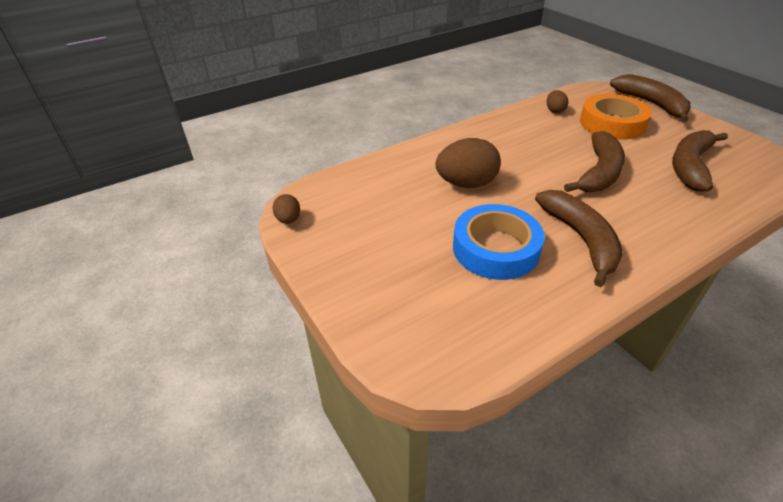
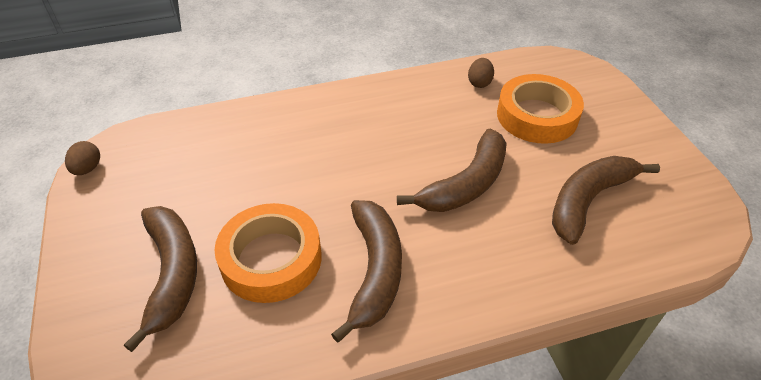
camera: 15 degrees right, 5 degrees up
brown egg [435,138,501,188] -> none
blue tape [453,204,544,280] -> orange tape [214,203,322,303]
brown banana [610,74,691,122] -> brown banana moved to [124,206,197,352]

